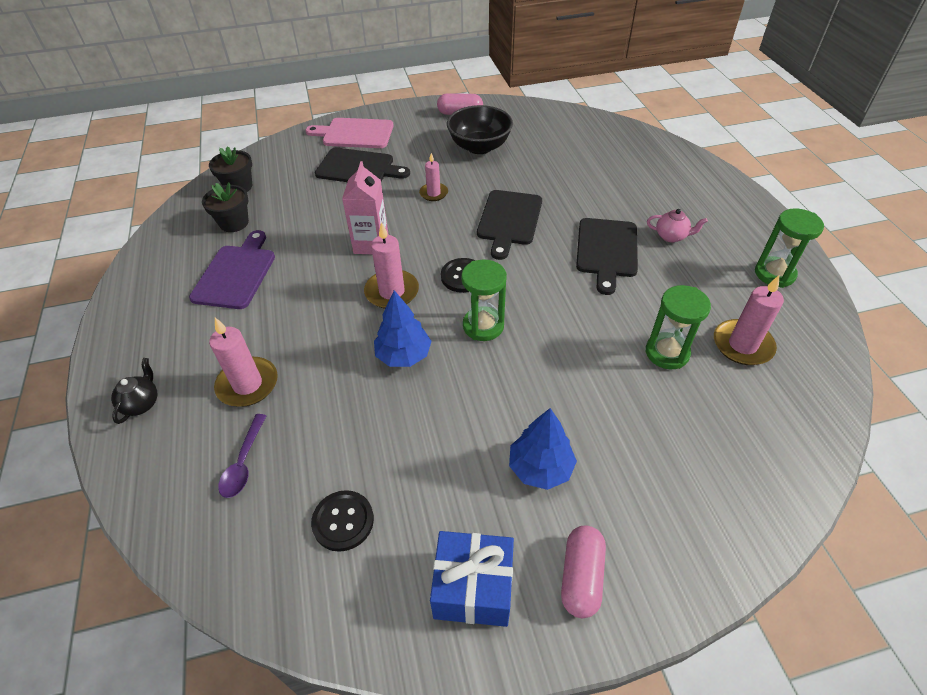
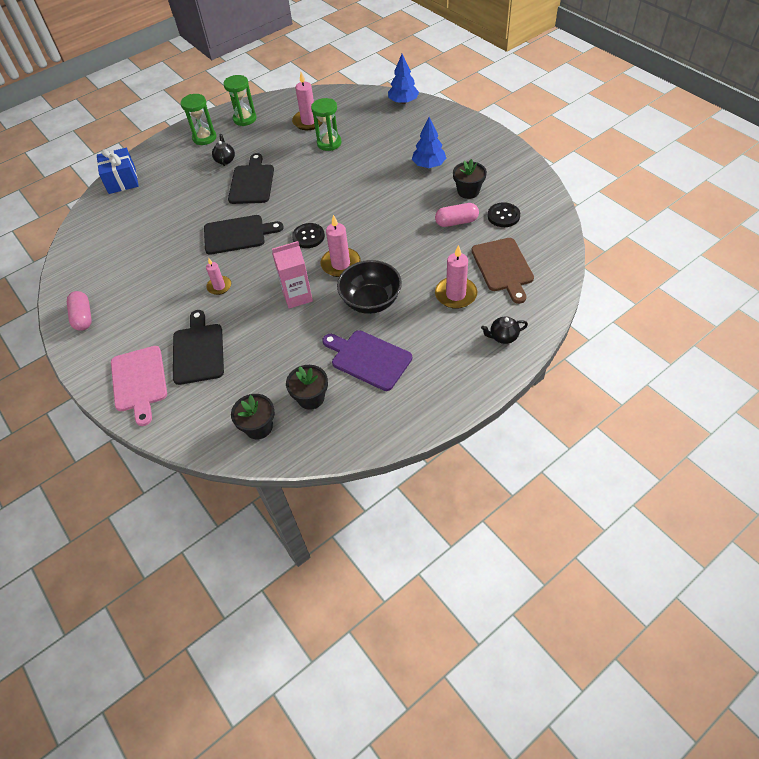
camera: 110 degrees left, 5 degrees up
purple cutting board [189,230,275,309] -> purple cutting board turned 45 degrees clockwise [322,330,412,391]
purple spoon [218,414,266,498] -> brown cutting board [471,238,534,304]
blue tree [374,290,431,367] -> blue tree moved to [388,54,419,104]
blue gift [430,531,514,627] -> blue gift moved to [97,148,139,194]
black bowl [447,105,513,154] -> black bowl moved to [337,260,402,314]
green hourglass [461,259,507,341] -> green hourglass moved to [181,94,216,145]
pink capsule [561,526,606,618] -> pink capsule moved to [435,203,479,227]
black cutting board [576,218,638,295] -> black cutting board turned 75 degrees counterclockwise [228,153,274,204]
pink teapot [647,209,708,242] -> black teapot [212,134,235,166]
none -> black flower pot [453,159,487,199]

